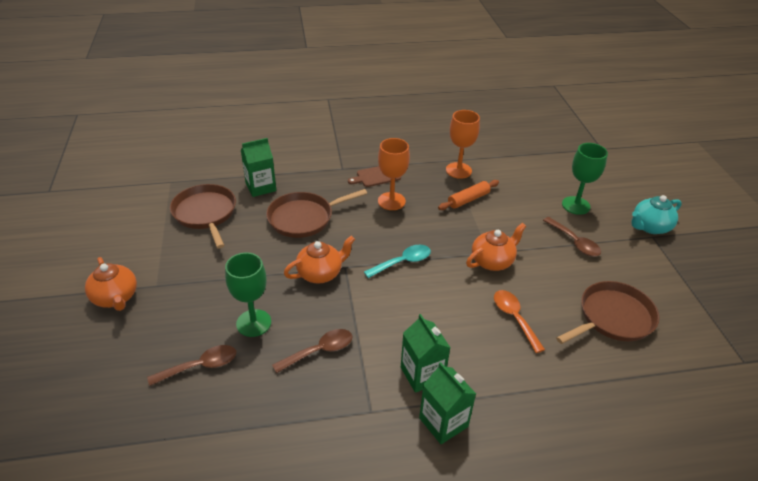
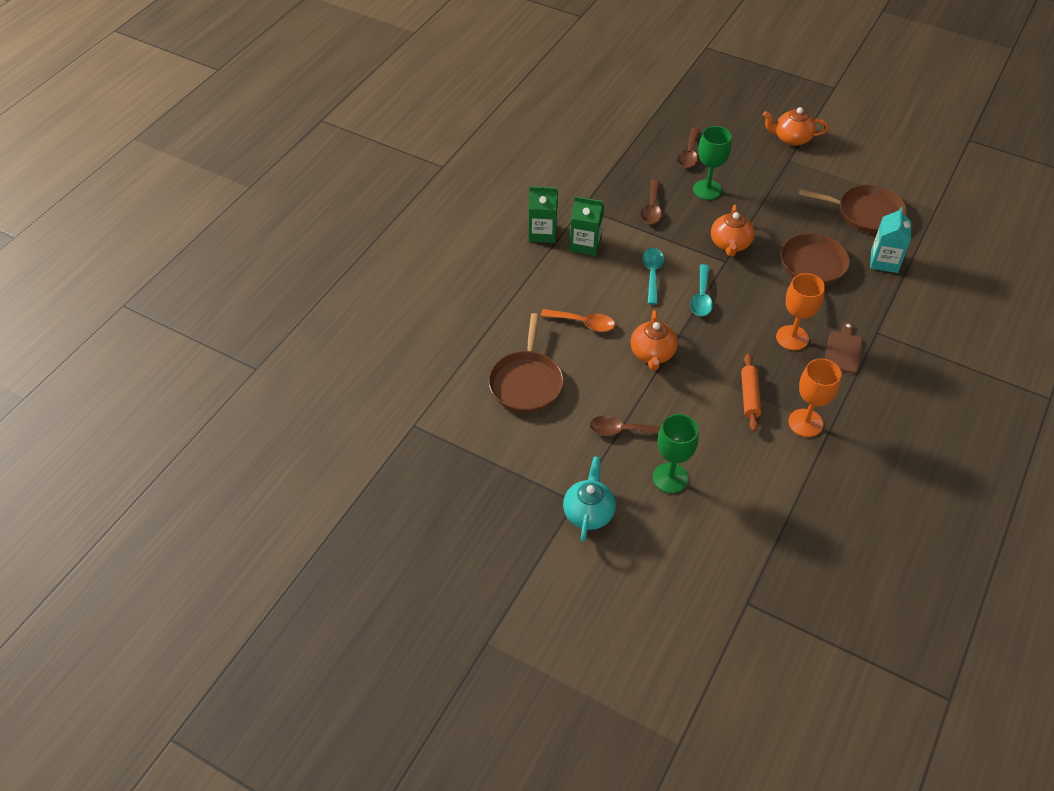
camera: 130 degrees right, 10 degrees up
green carton [241,138,276,197] -> turquoise carton [870,207,911,273]
none -> turquoise spoon [642,248,664,304]

